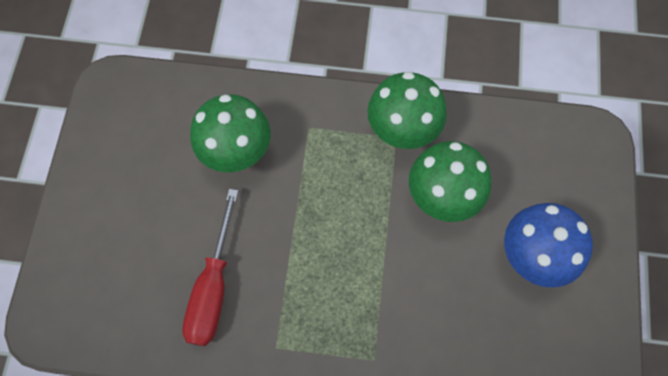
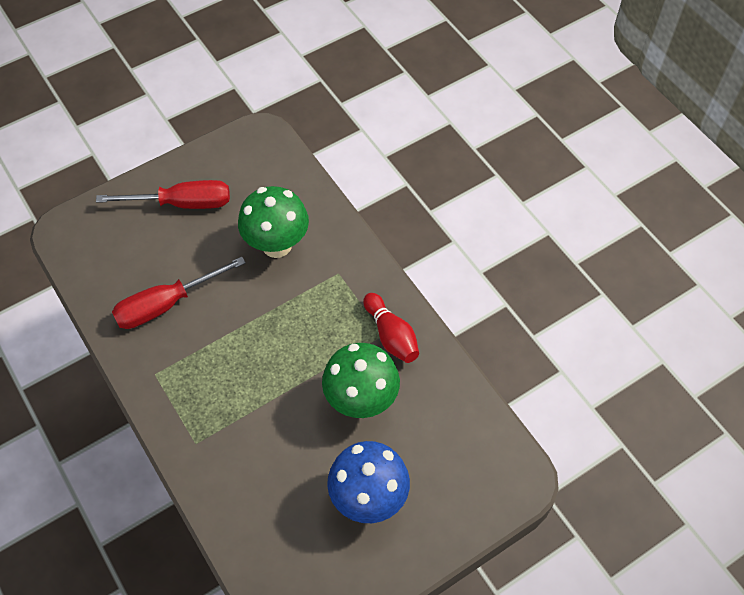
camera: 50 degrees right, 10 degrees down
green mushroom [367,72,447,149] -> red bowling pin [363,293,419,363]
none -> red screwdriver [96,180,230,209]

